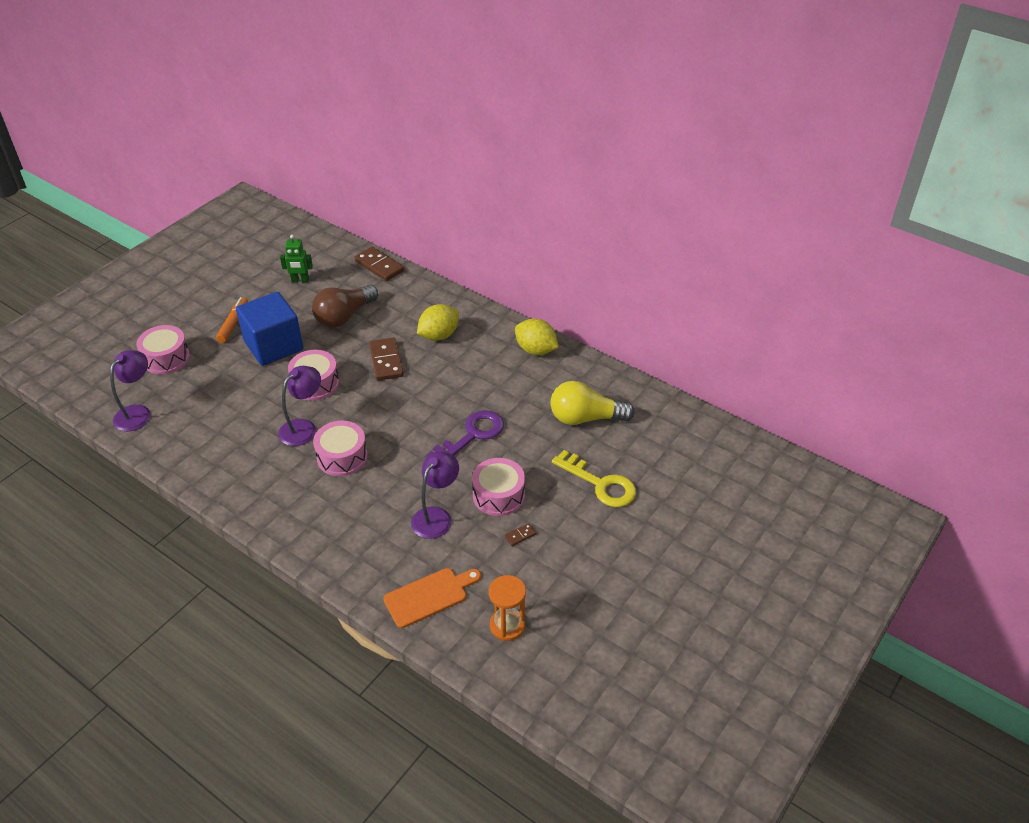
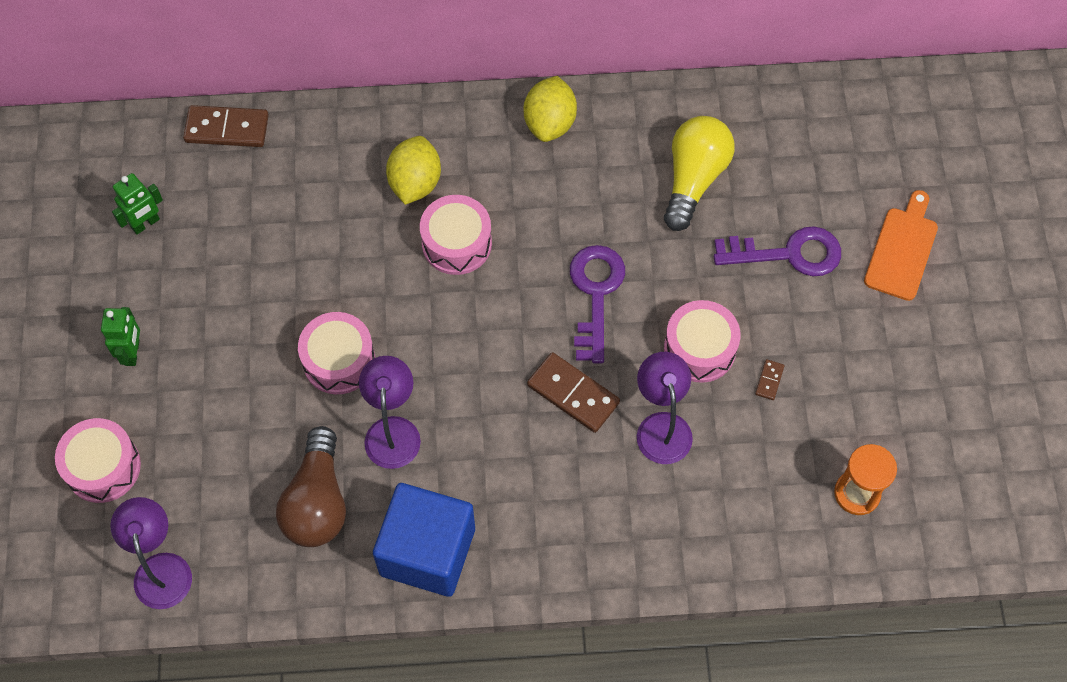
camera: 40 degrees left, 20 degrees up
orange marker [216,297,248,343] -> green robot [101,307,140,366]
blue cube [236,292,303,366] -> blue cube moved to [373,483,475,597]
brown light bulb [312,285,378,328] -> brown light bulb moved to [276,426,346,547]
pink drum [313,421,368,476] -> pink drum moved to [420,195,492,275]
brown domino [369,337,403,381] -> brown domino moved to [527,352,620,433]
orange cutting board [384,568,481,628] -> orange cutting board moved to [864,190,938,301]
yellow lemon [515,318,559,355] -> yellow lemon turned 75 degrees counterclockwise [524,76,577,142]
yellow light bulb [550,381,635,425] -> yellow light bulb turned 150 degrees clockwise [664,116,735,231]
yellow key [552,450,636,507] -> purple key [714,227,841,276]

